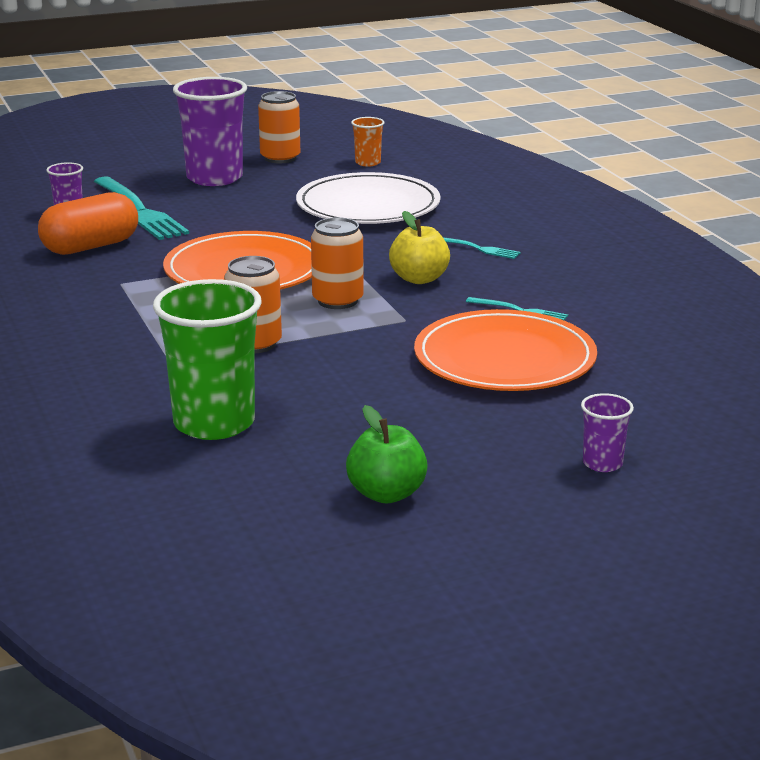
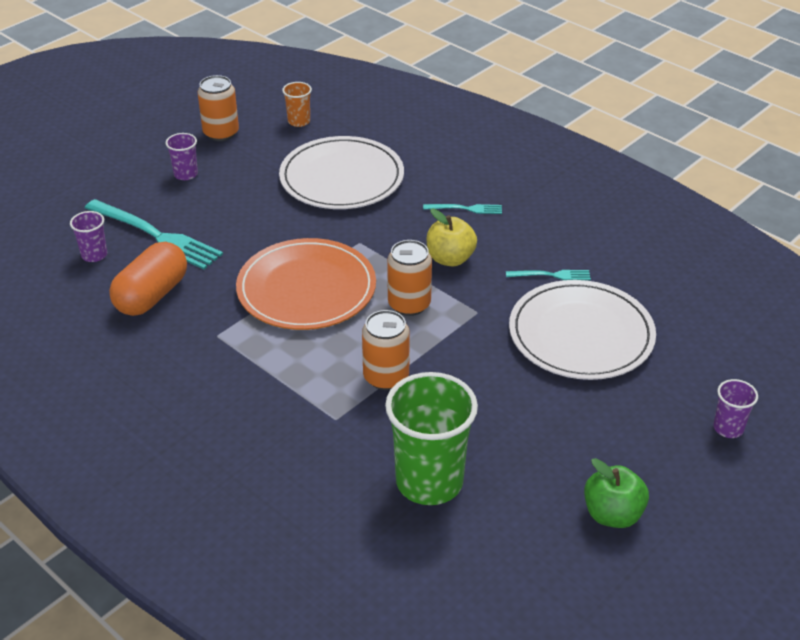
camera: 25 degrees left, 15 degrees up
purple cup [173,77,247,186] -> purple cup [166,133,198,180], size x0.47
orange plate [414,309,597,391] -> white plate [509,280,656,380]

